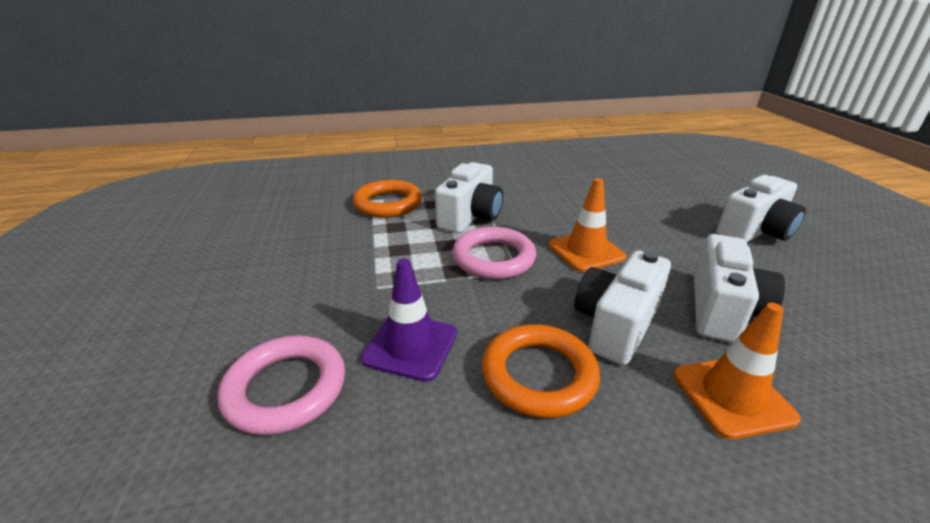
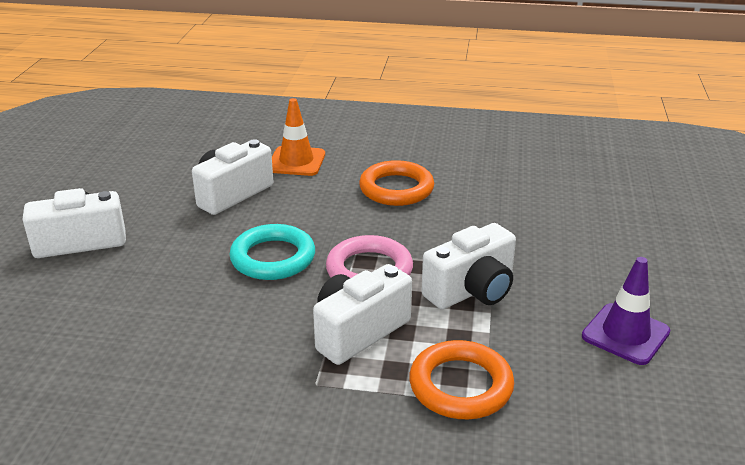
camera: 160 degrees left, 0 degrees up
pink ring [218,335,345,435] -> none
purple traffic cone [361,258,457,382] -> purple traffic cone moved to [582,257,670,365]
orange traffic cone [549,178,626,272] -> turquoise ring [229,224,315,280]
white camera [574,251,671,365] -> white camera moved to [421,223,516,309]

